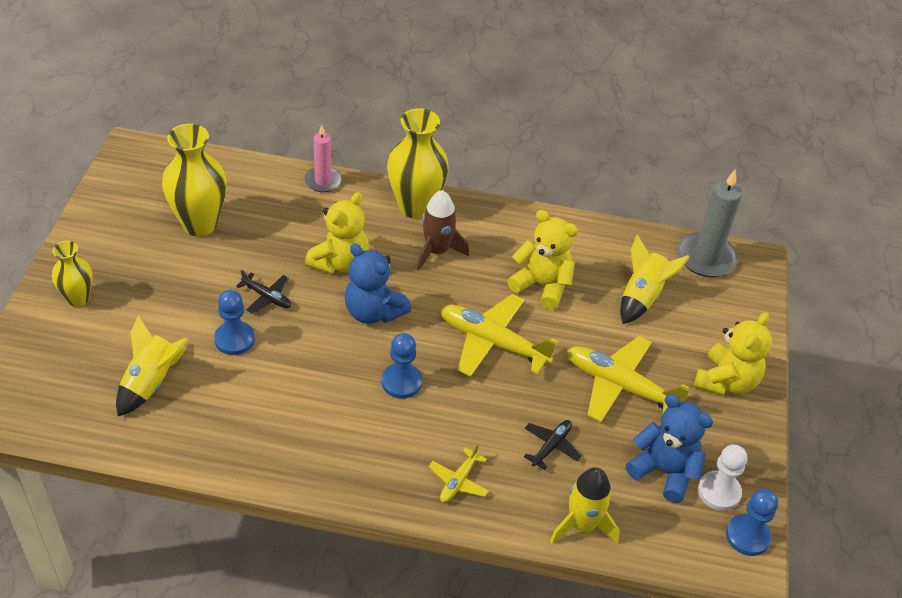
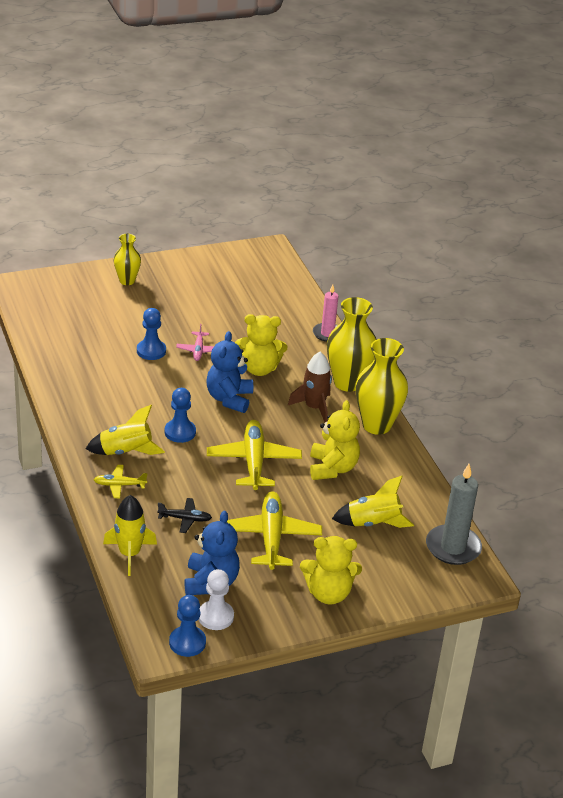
camera: 60 degrees right, 10 degrees down
yellow rocket [116,315,188,416] -> yellow rocket moved to [86,405,165,455]
yellow vase [162,124,227,236] -> yellow vase moved to [356,338,408,435]
black plane [236,269,291,313] -> pink plane [176,324,214,361]

